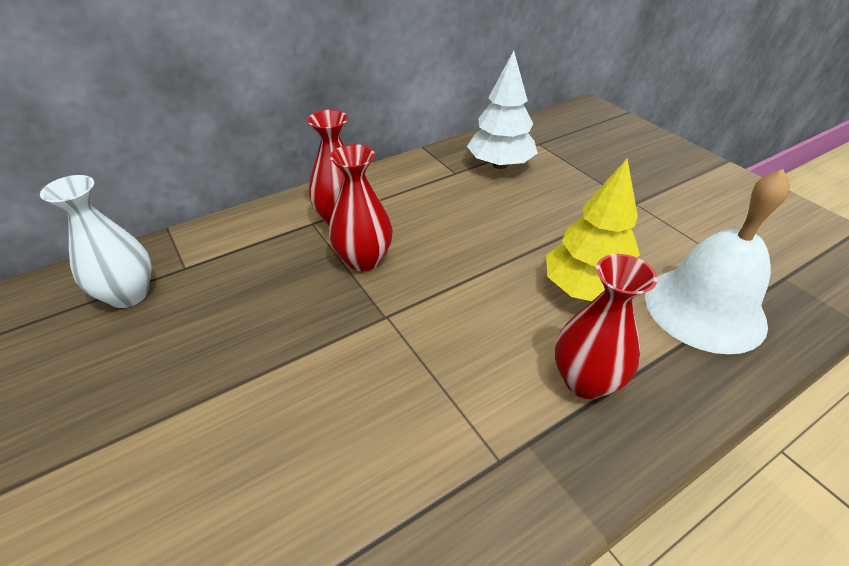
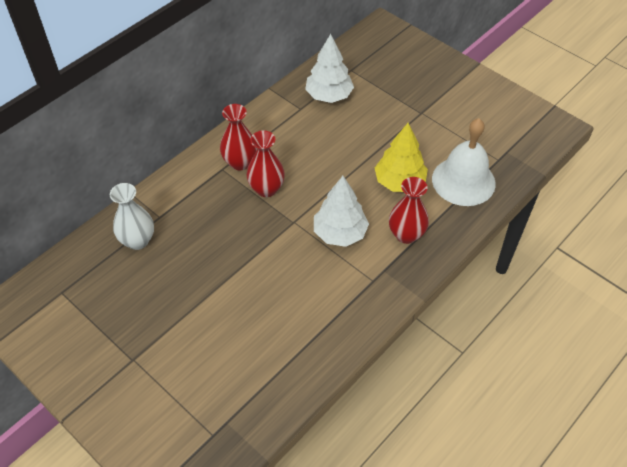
camera: 15 degrees left, 10 degrees up
none -> white tree [314,176,369,247]

